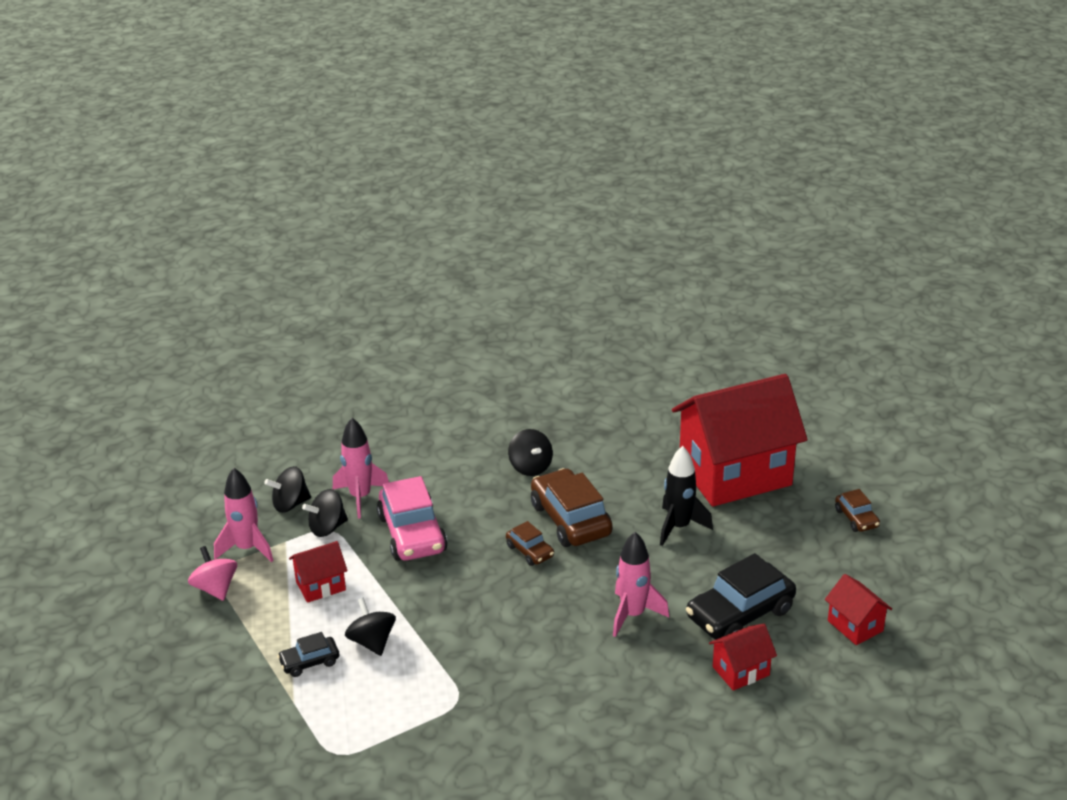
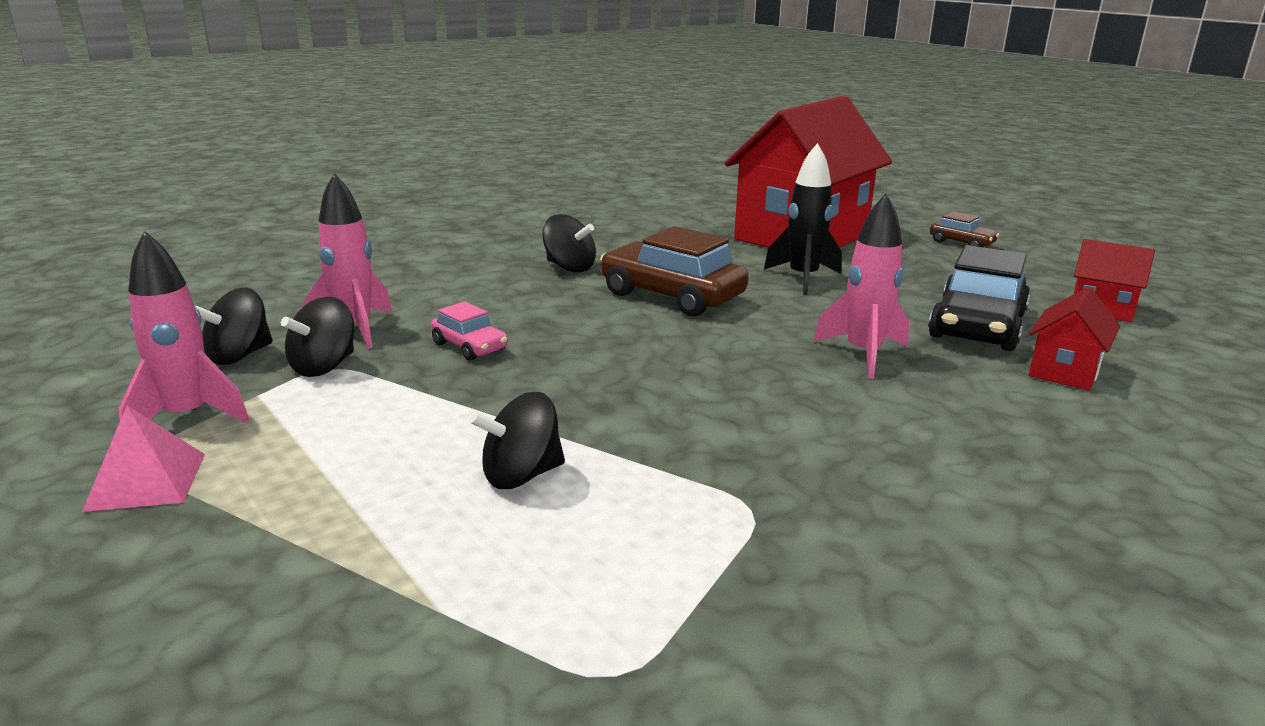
camera: 30 degrees left, 10 degrees down
pink spinning top [188,546,237,601] -> pink pyramid [82,406,205,512]
black car [277,632,339,677] -> none
red house [289,541,347,603] -> none
black spinning top [345,598,396,656] -> black spinning top turned 60 degrees counterclockwise [469,392,565,489]
pink car [377,476,448,561] -> pink car [431,301,508,361], size x0.51
brown car [506,521,554,566] -> none

